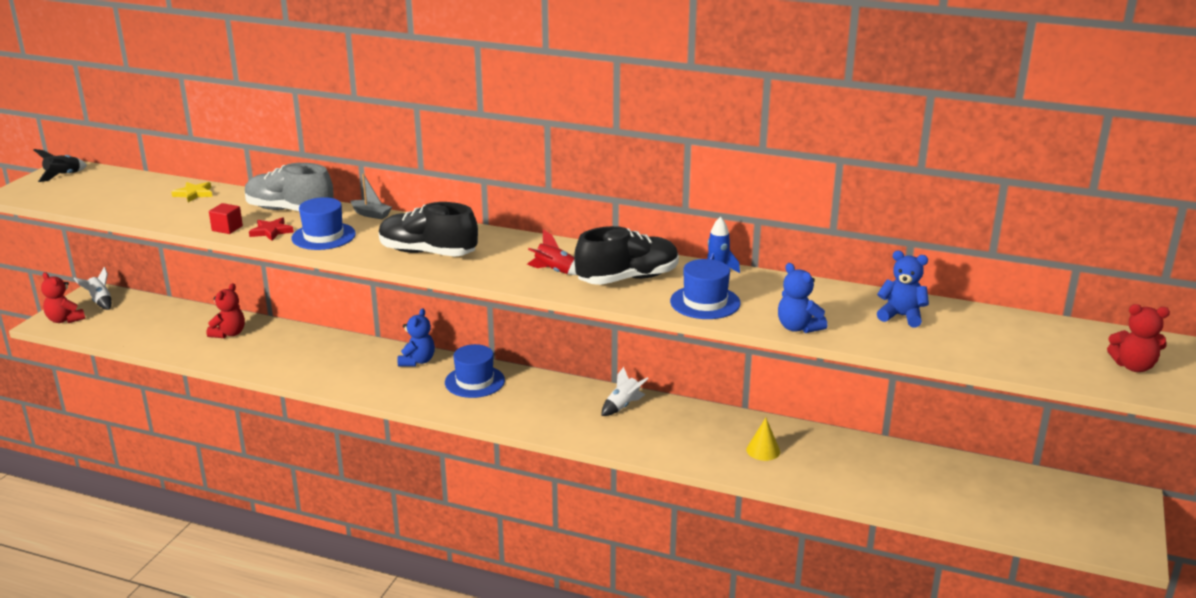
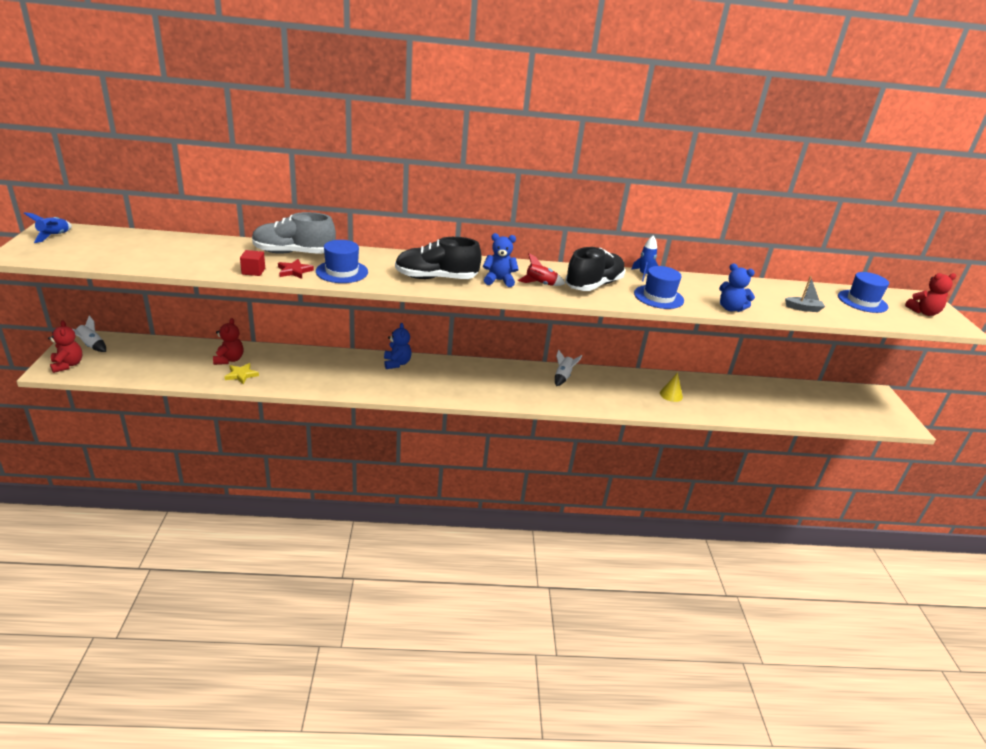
camera: 25 degrees left, 5 degrees up
black rocket [33,149,87,182] -> blue rocket [24,212,72,243]
red teddy bear [41,272,85,323] -> red teddy bear turned 135 degrees counterclockwise [48,320,82,373]
yellow star [171,182,212,202] -> yellow star moved to [224,363,259,384]
grey boat [350,173,392,219] -> grey boat moved to [785,276,825,312]
blue hat [445,344,505,398] -> blue hat moved to [838,272,889,313]
blue teddy bear [877,251,929,328] -> blue teddy bear moved to [483,233,519,287]

